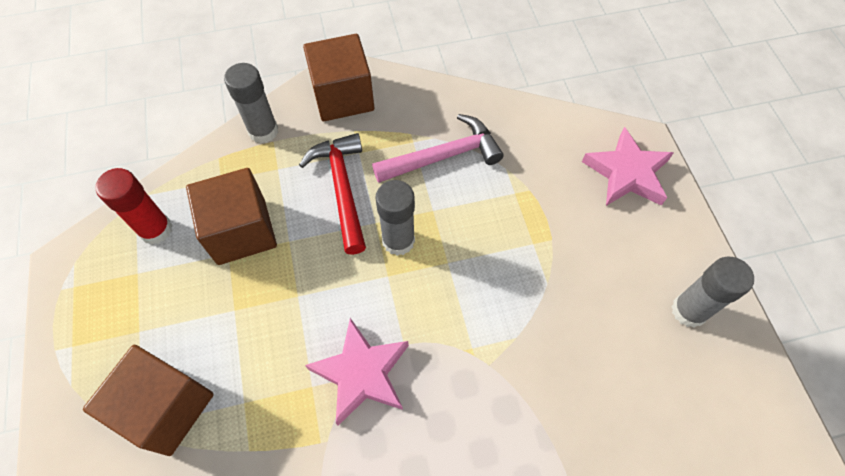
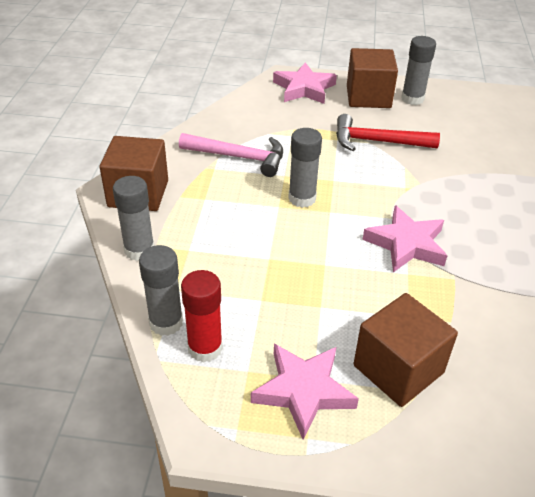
camera: 70 degrees left, 20 degrees down
brown cube [186,168,277,265] -> brown cube moved to [347,48,398,108]
red hammer [299,133,366,255] -> red hammer moved to [336,114,440,151]
pink hammer [372,114,504,183] -> pink hammer turned 105 degrees clockwise [179,133,283,177]
none -> grey glue stick [139,245,183,336]
none -> pink star [251,344,359,440]

